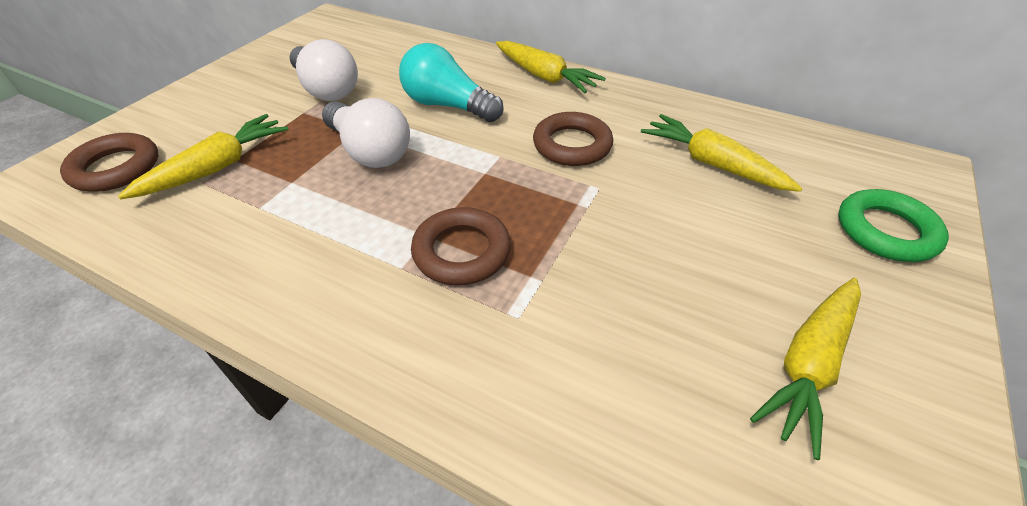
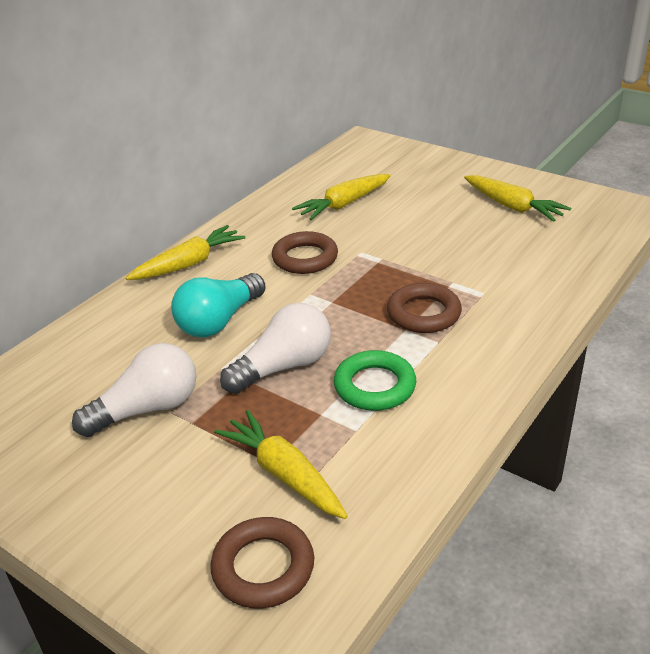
camera: 80 degrees left, 10 degrees down
green ring [838,189,949,262] -> green ring moved to [334,350,416,411]

